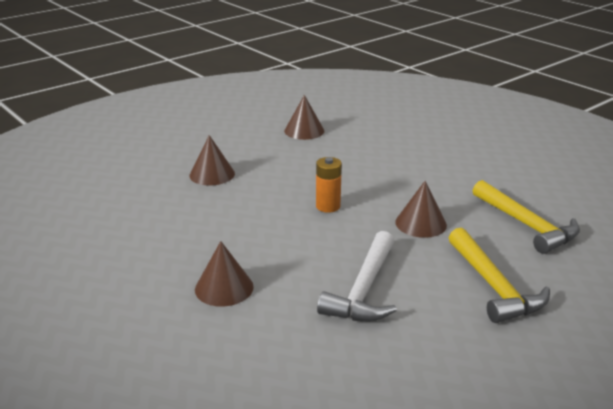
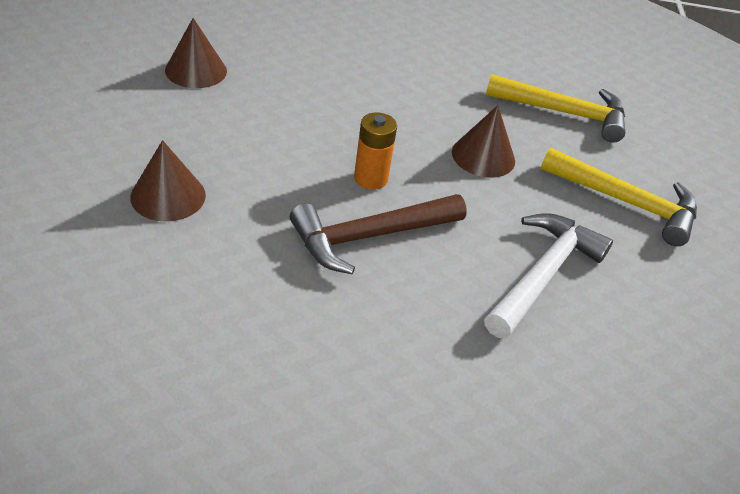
camera: 50 degrees left, 15 degrees up
brown cone [195,241,254,307] -> none
white hammer [317,231,397,321] -> white hammer turned 120 degrees counterclockwise [484,213,613,339]
none -> brown hammer [290,194,467,274]

